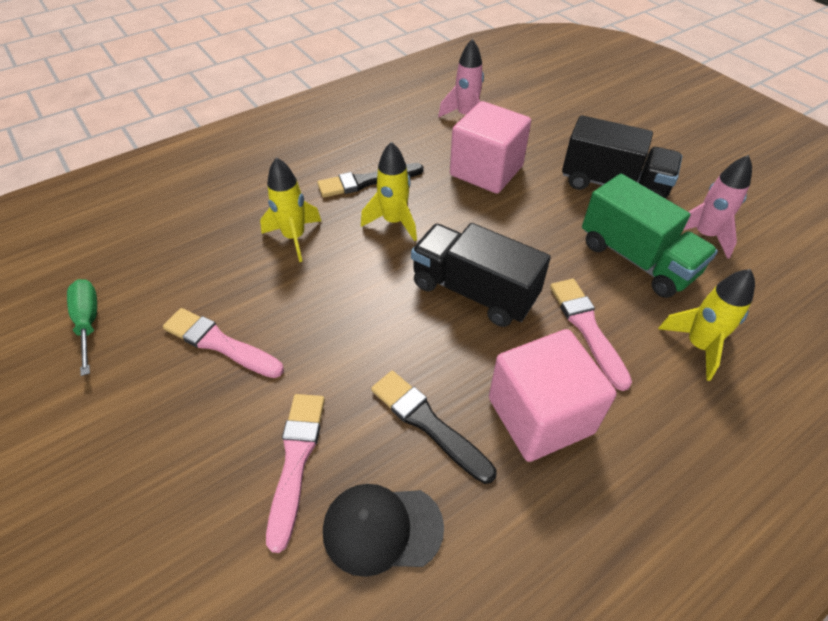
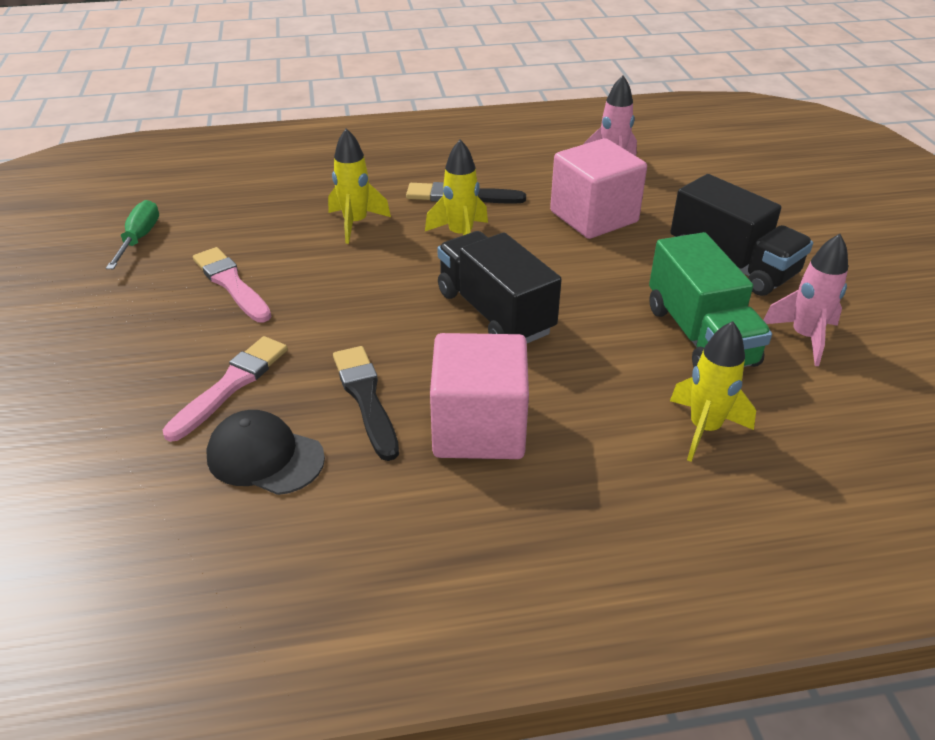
camera: 25 degrees right, 10 degrees down
pink brush [550,279,632,391] -> none

